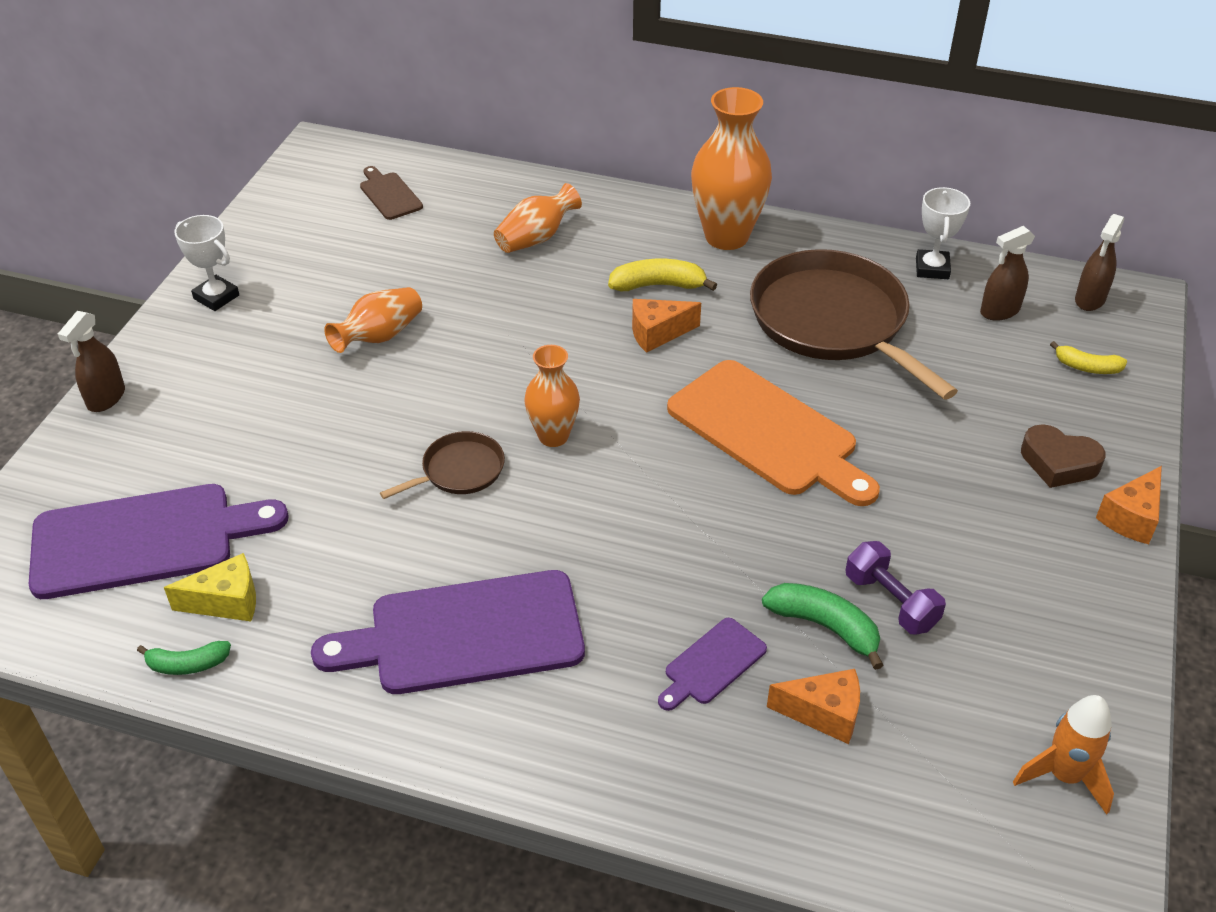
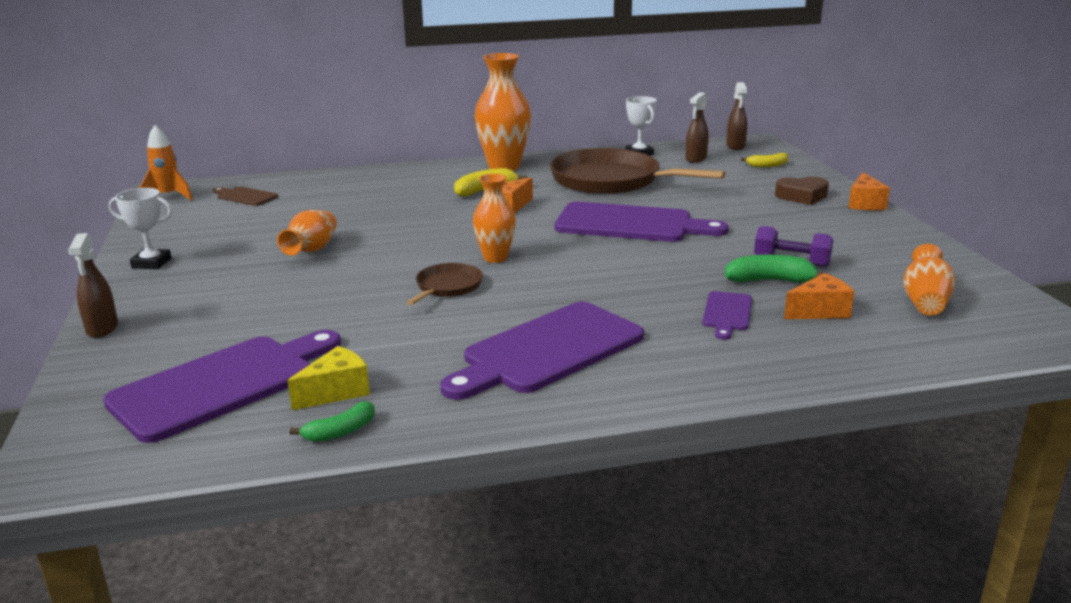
camera: 30 degrees left, 20 degrees down
orange vase [494,183,582,253] -> orange vase moved to [903,244,955,315]
orange cutting board [667,360,880,506] -> purple cutting board [555,201,729,242]
orange rocket [1013,695,1114,815] -> orange rocket moved to [139,125,192,200]

